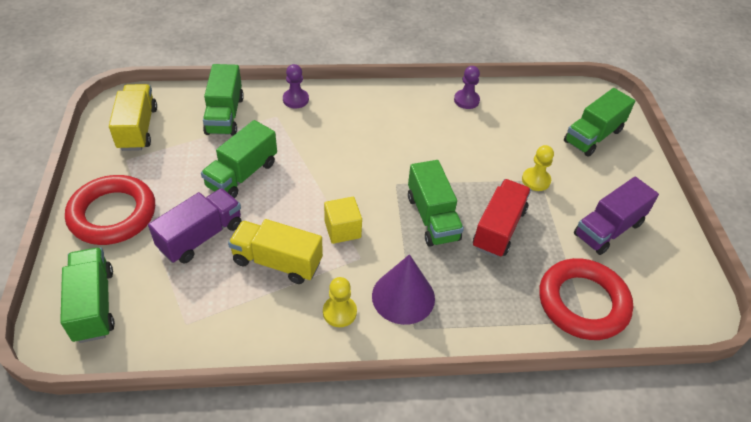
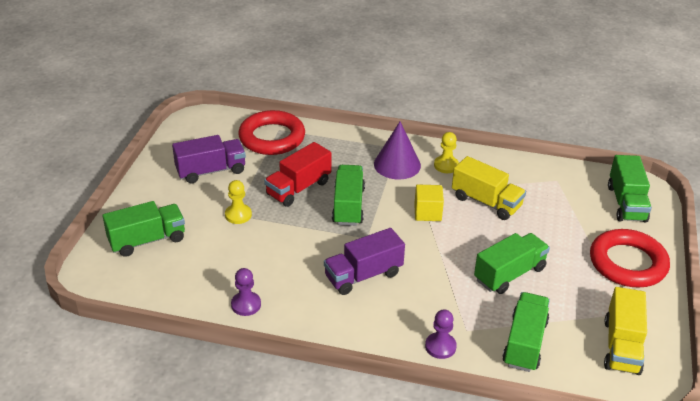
camera: 160 degrees left, 10 degrees down
purple truck [148,188,242,264] -> purple truck moved to [324,228,405,295]

